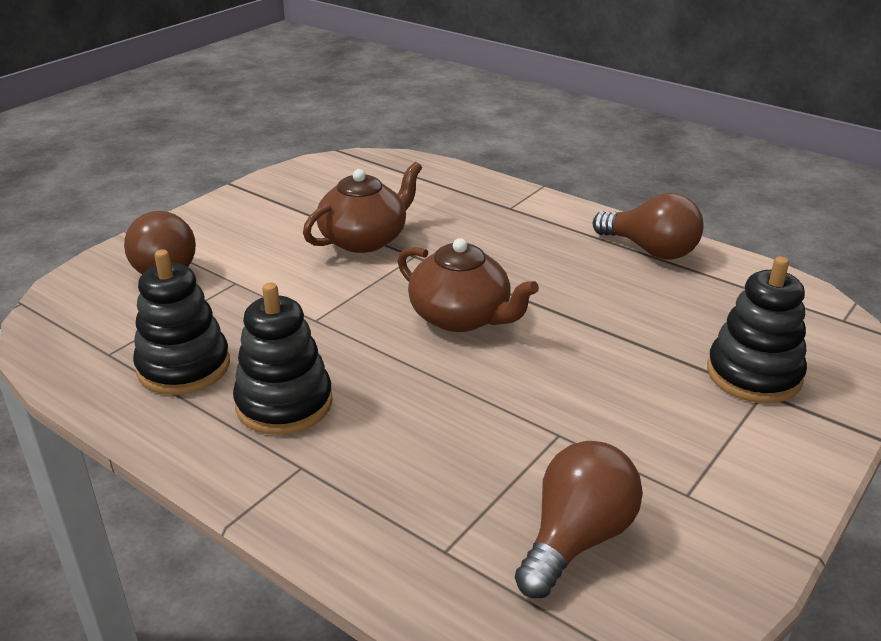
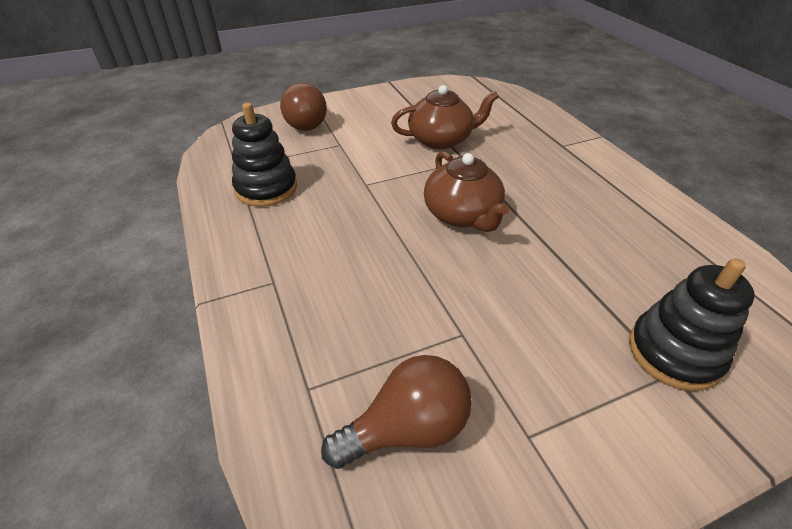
camera: 30 degrees right, 10 degrees up
black stacking toy [233,282,333,435] -> none
brown light bulb [593,193,703,260] -> none

